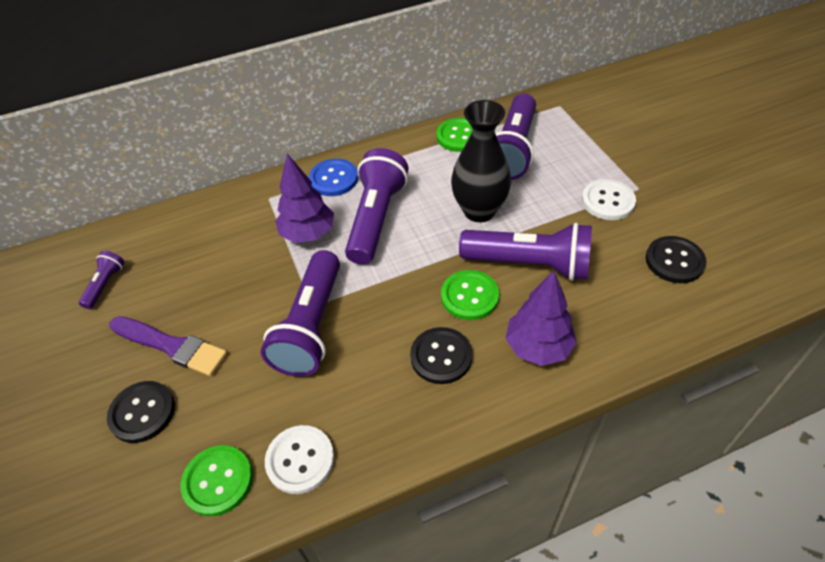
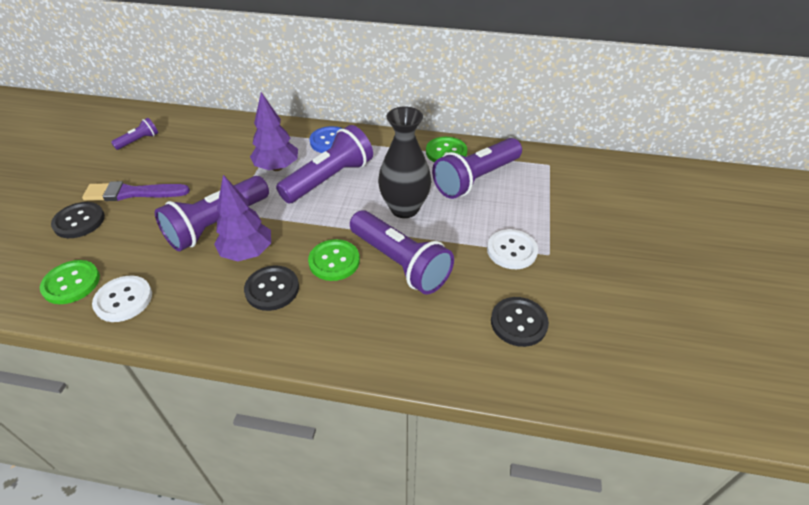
camera: 30 degrees right, 5 degrees down
purple brush [109,316,227,376] -> purple brush turned 120 degrees clockwise [82,181,190,201]
purple tree [505,271,577,366] -> purple tree moved to [214,175,271,261]

